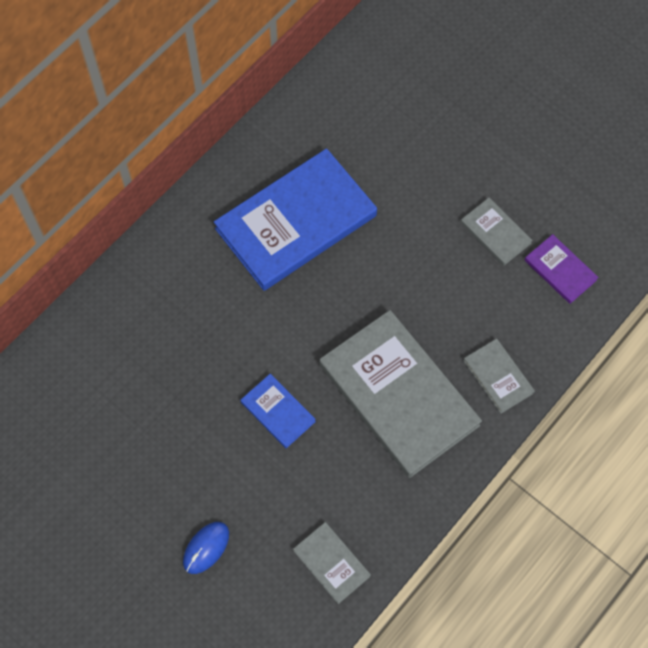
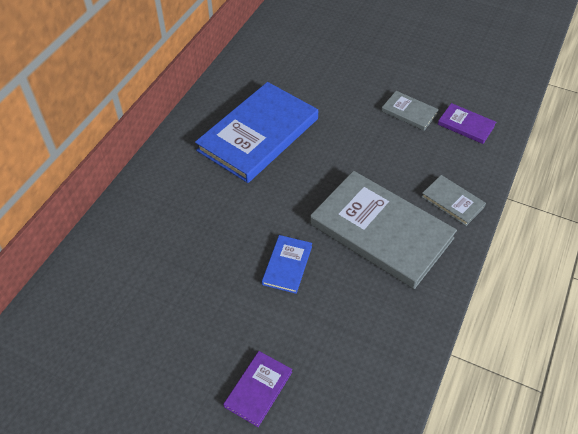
camera: 15 degrees left, 15 degrees down
blue mouse [183,522,229,574] -> purple book [223,351,292,427]
blue book [240,374,316,448] -> blue book turned 75 degrees clockwise [262,235,312,294]
grey book [293,522,371,604] -> none

